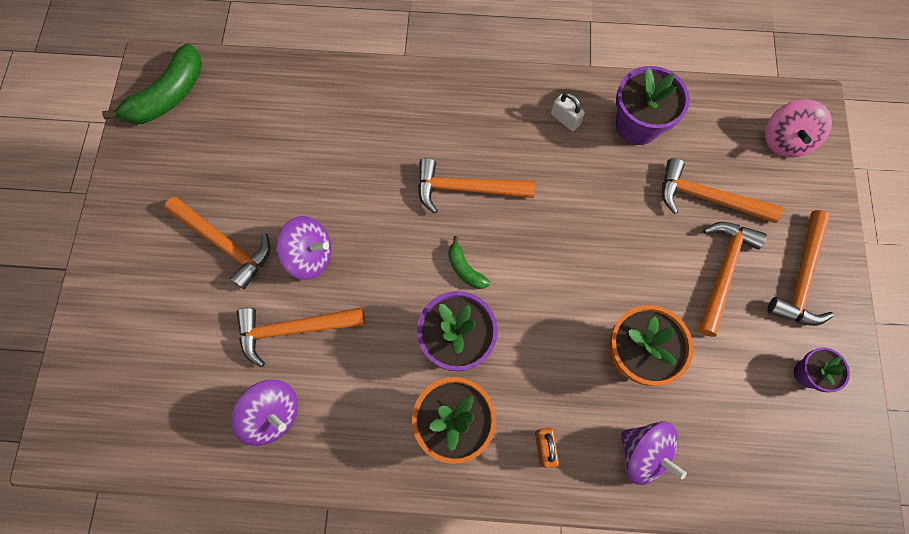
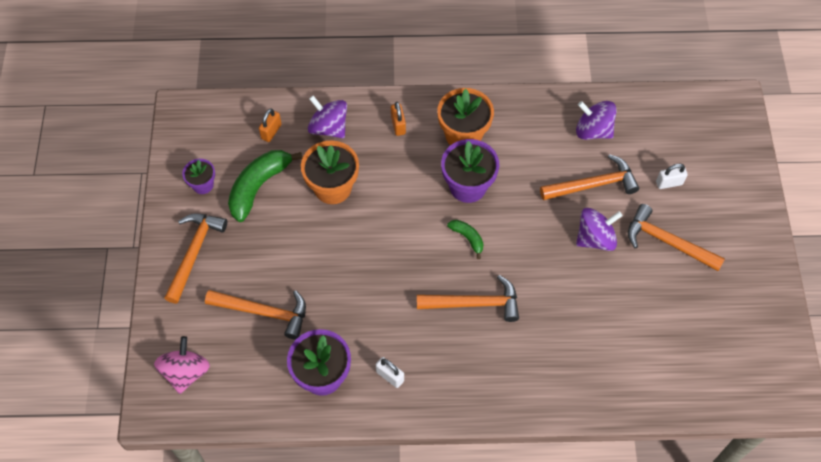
camera: 175 degrees right, 10 degrees down
green banana [102,43,202,124] -> green banana moved to [228,150,302,222]
purple spinning top [276,216,332,280] -> purple spinning top turned 150 degrees clockwise [576,208,623,251]
orange hammer [698,222,767,337] -> none
none -> orange padlock [259,109,282,142]
none -> white padlock [656,164,688,189]

